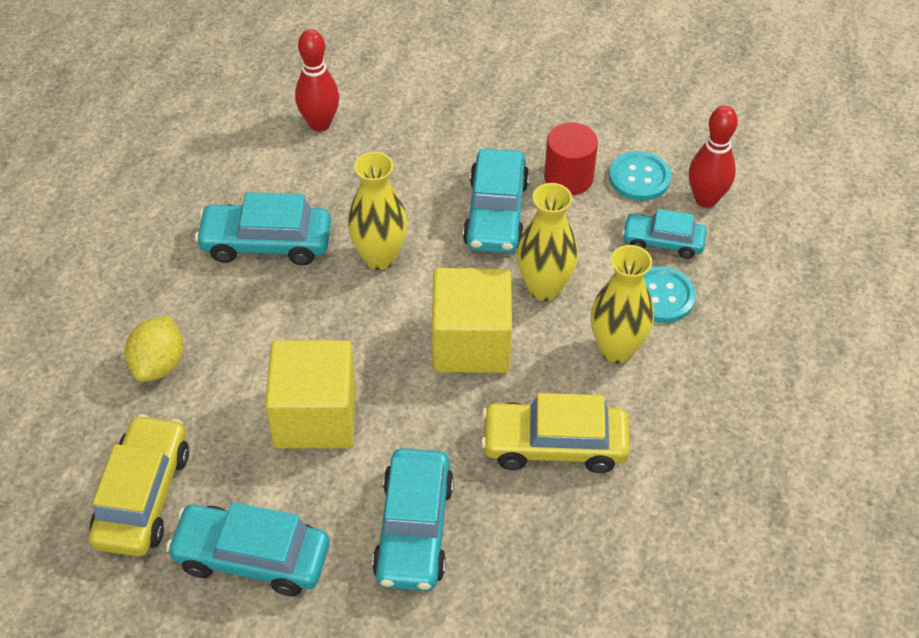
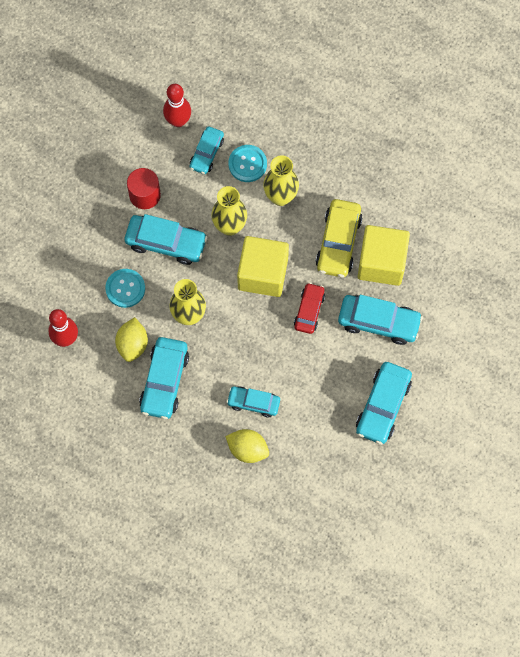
camera: 80 degrees left, 20 degrees up
yellow car [89,414,189,556] -> none
yellow cube [265,340,356,448] -> yellow cube moved to [357,225,410,286]
turquoise button [609,151,671,201] -> turquoise button moved to [105,269,145,308]
none -> yellow lemon [115,317,148,362]
none -> turquoise car [227,386,280,417]
none -> red car [294,283,325,334]

